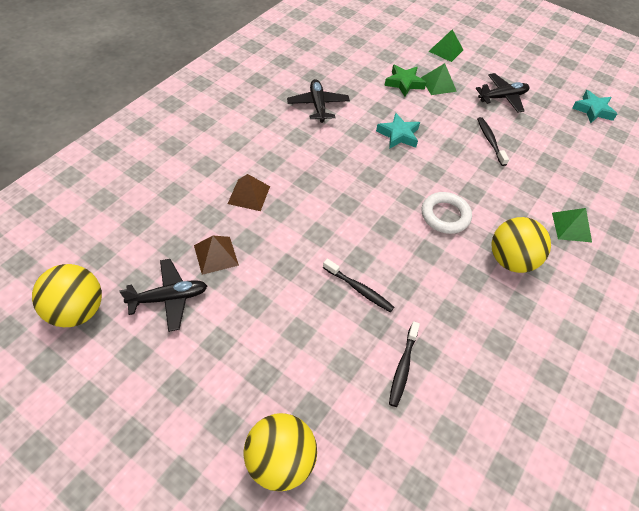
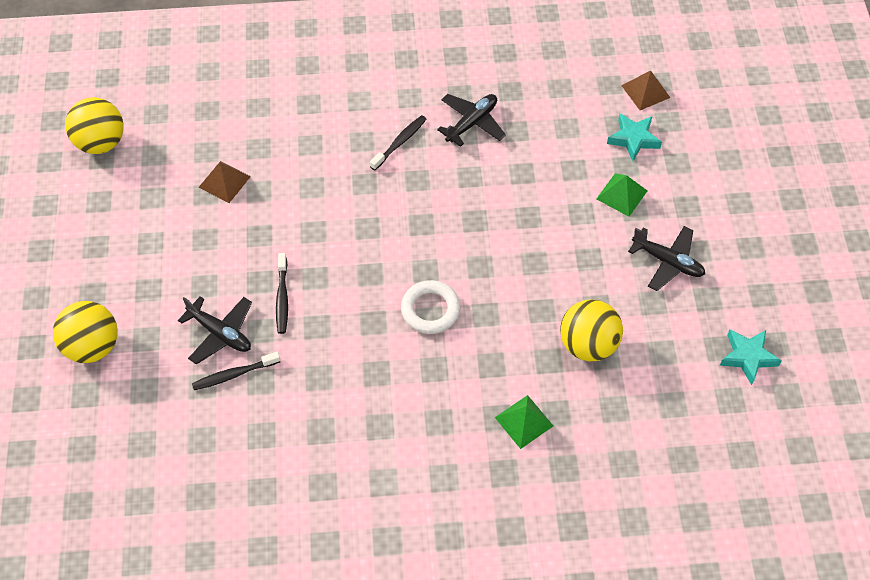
camera: 55 degrees right, 5 degrees up
black plane [119,259,207,332] -> black plane moved to [178,296,252,365]
brown pyramid [228,174,270,211] -> brown pyramid moved to [621,71,670,110]
turquoise star [376,113,420,149] -> turquoise star moved to [607,114,662,161]
green star [384,65,427,97] -> none
green pyramid [429,30,463,62] -> none
black toothbrush [477,117,509,166] -> black toothbrush moved to [370,115,427,170]
yellow ball [491,217,551,273] -> yellow ball moved to [560,299,623,361]

